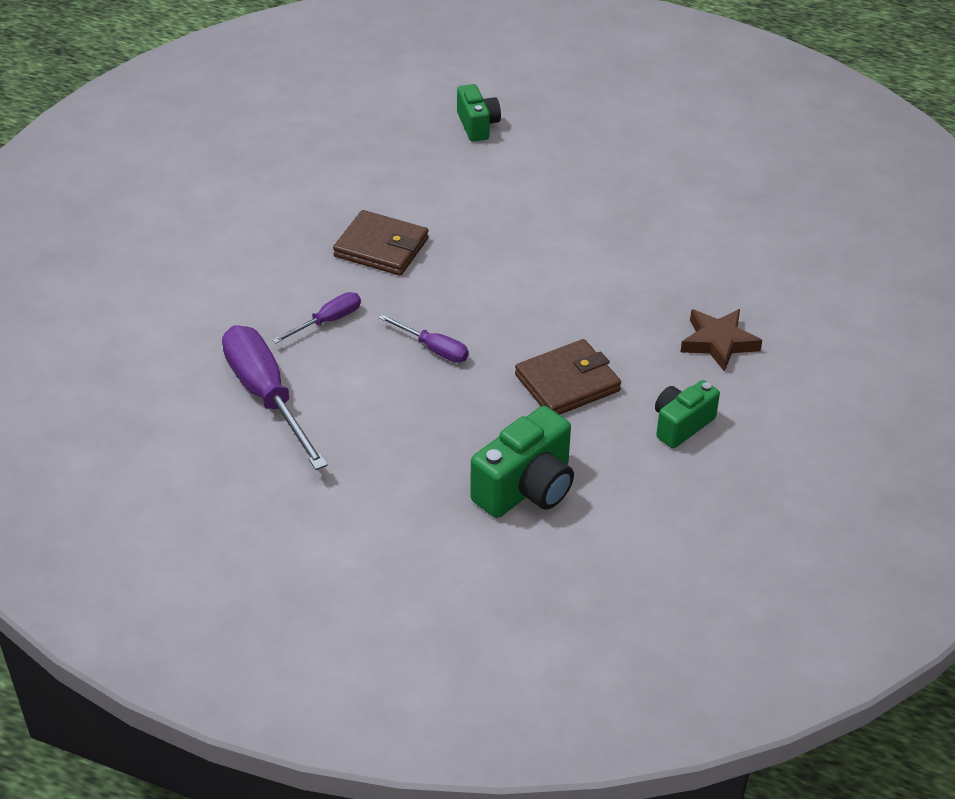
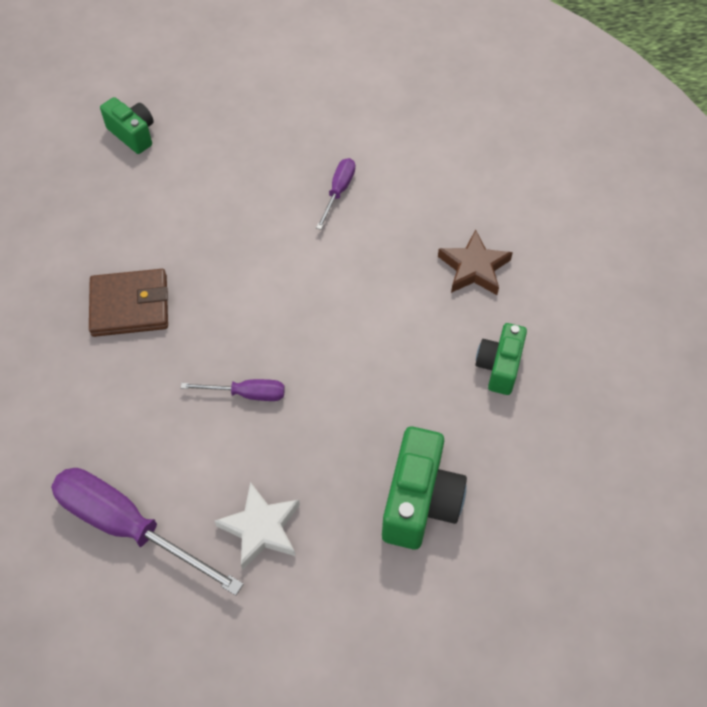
camera: 30 degrees left, 15 degrees up
purple screwdriver [272,292,361,344] -> purple screwdriver moved to [316,158,355,230]
brown wallet [515,339,621,415] -> none
none -> white star [215,482,300,570]

